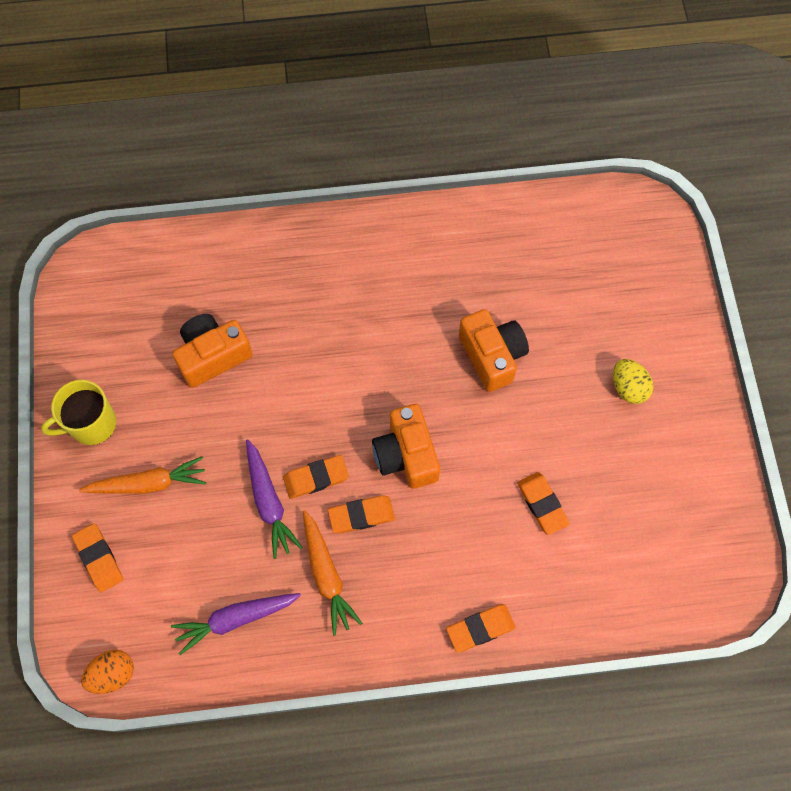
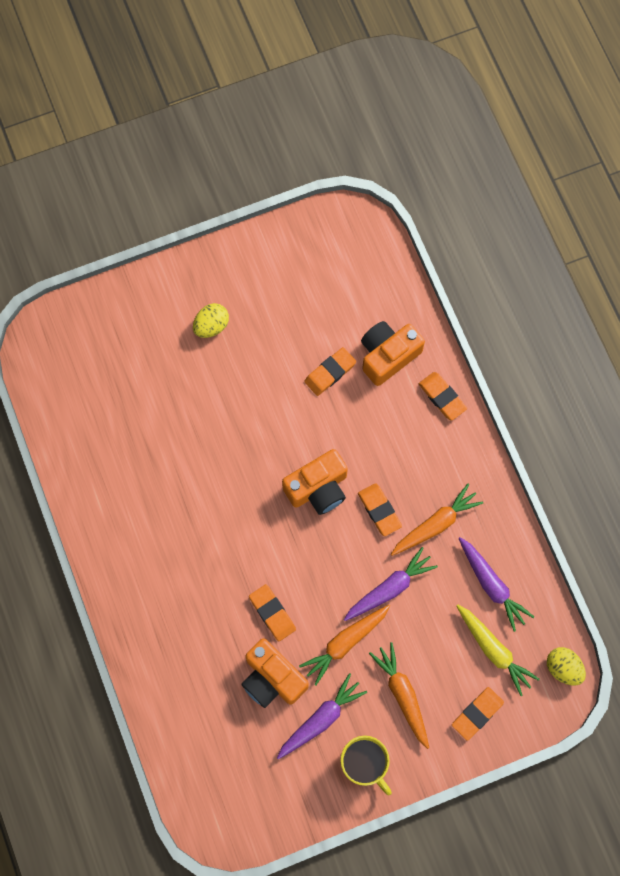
camera: 105 degrees left, 5 degrees up
orange egg [81,650,134,694] -> yellow egg [547,647,586,686]
orange eraser [283,455,349,499] -> orange eraser moved to [249,584,296,642]
orange camera [459,309,529,392] -> orange camera moved to [361,321,425,386]
none -> purple carrot [277,673,367,759]
none -> orange carrot [299,605,390,685]
none -> yellow carrot [456,604,540,696]

